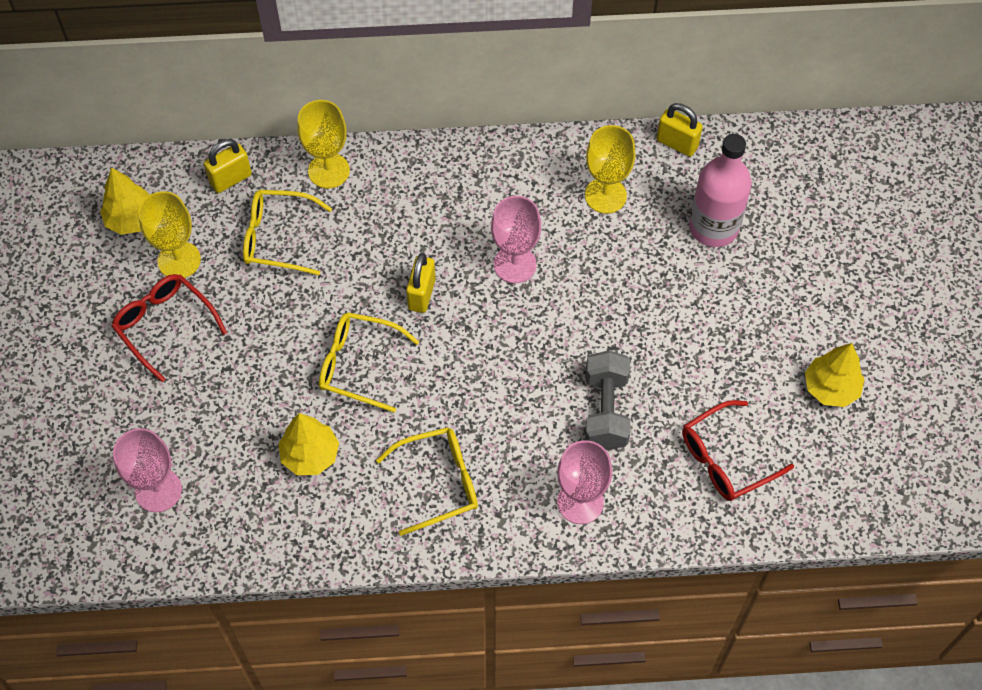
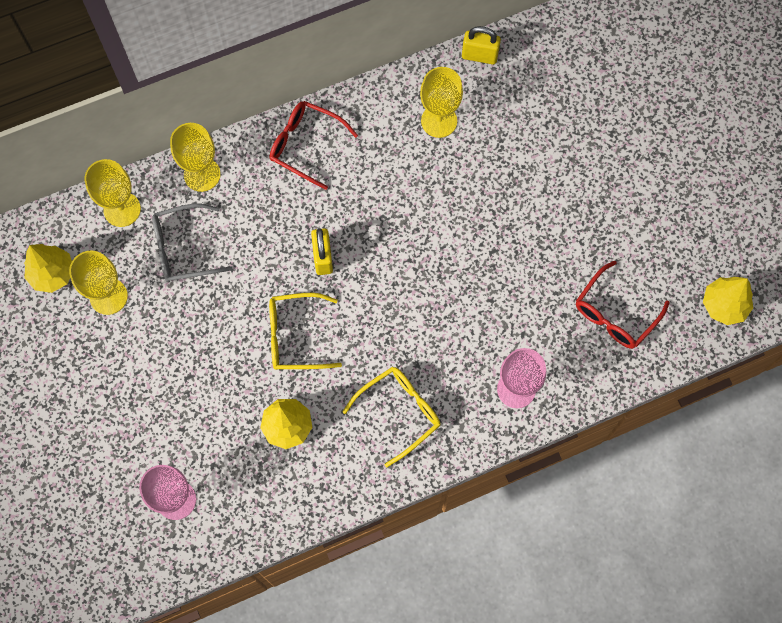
camera: 20 degrees left, 10 degrees up
red glasses [112,274,227,382] -> red glasses moved to [270,101,358,190]
yellow padlock [204,139,252,193] -> yellow goblet [85,159,141,227]
yellow glasses [243,190,332,275] -> grey glasses [152,203,232,282]
pink goblet [491,196,541,283] -> none
grey dumbbell [585,350,630,450] -> none
pink bottle [689,134,752,247] -> none
yellow tree [805,343,865,407] -> yellow tree moved to [703,277,753,325]

